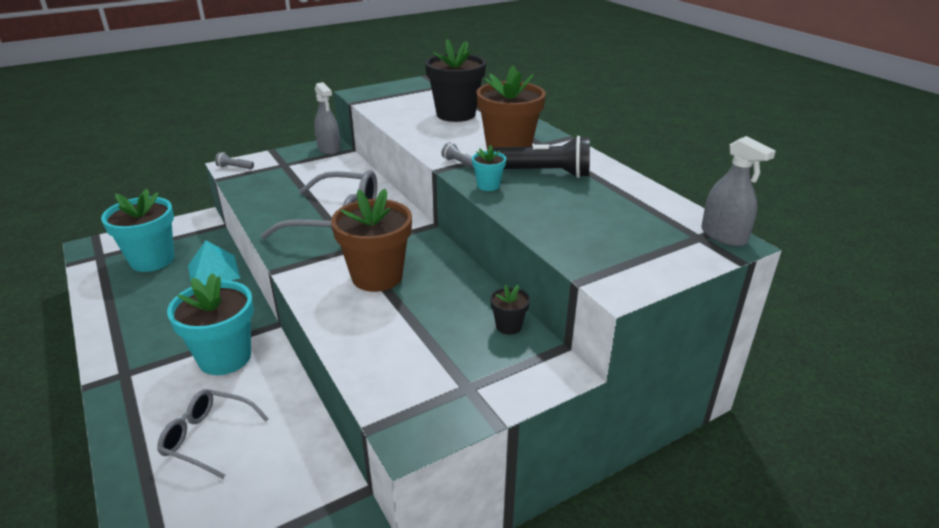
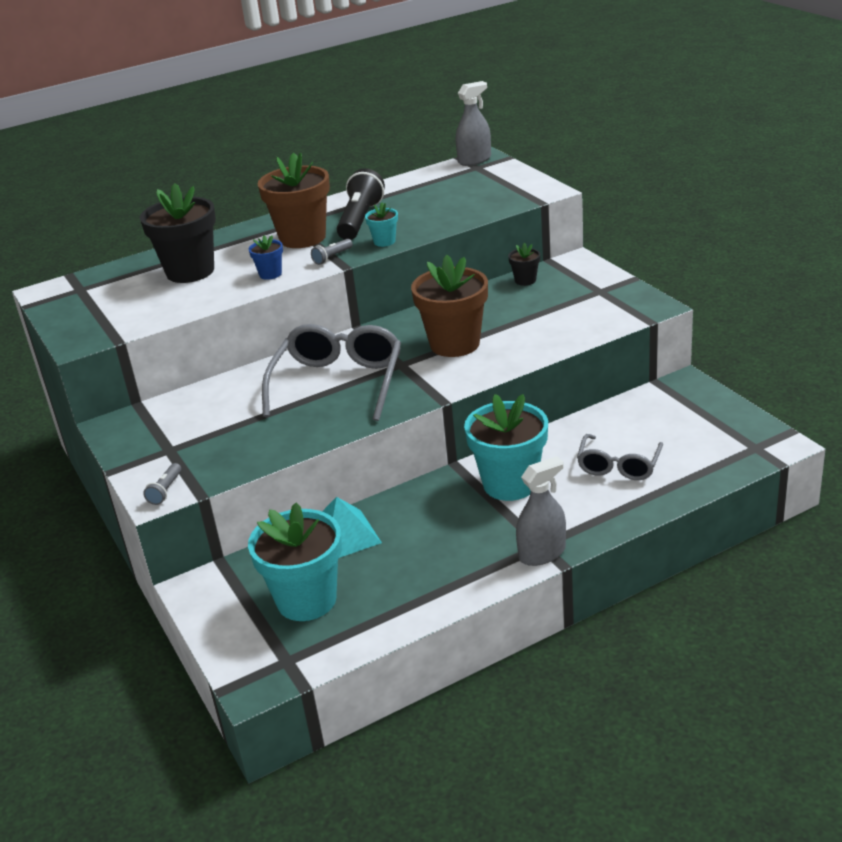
camera: 85 degrees left, 0 degrees up
grey spray bottle [314,82,341,155] -> grey spray bottle moved to [516,456,566,566]
none -> blue flower pot [249,235,283,280]

